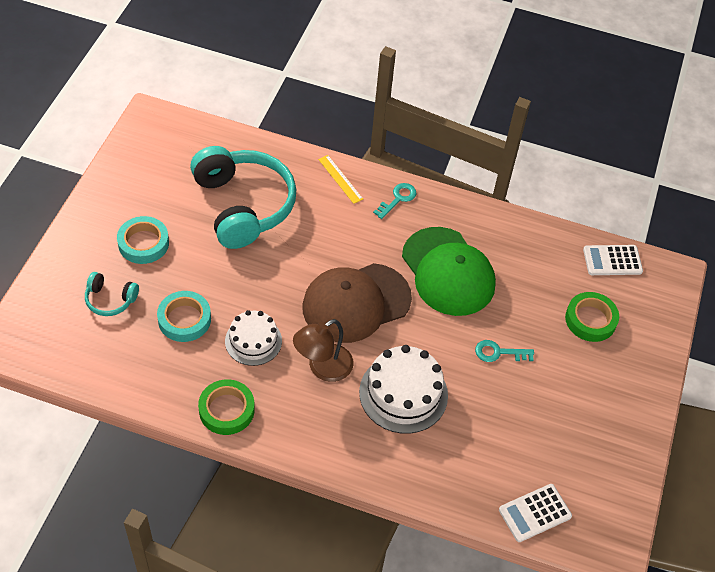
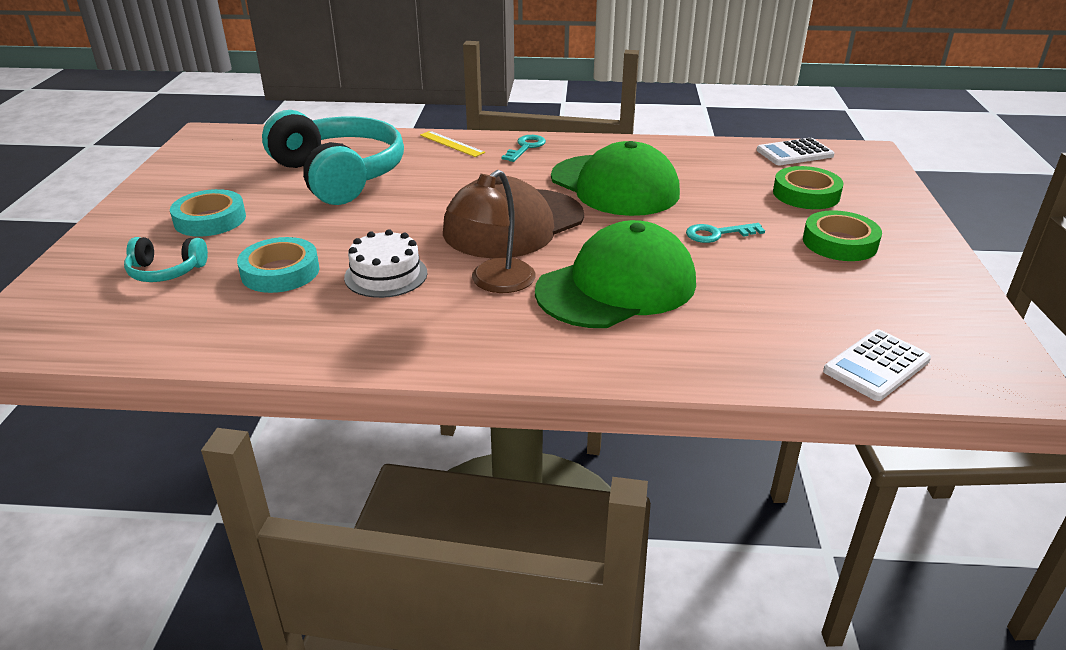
camera: 10 degrees left, 20 degrees down
green tape [198,379,255,435] -> green tape moved to [803,210,882,261]
white cake [359,345,448,434] -> green cap [535,220,696,328]

